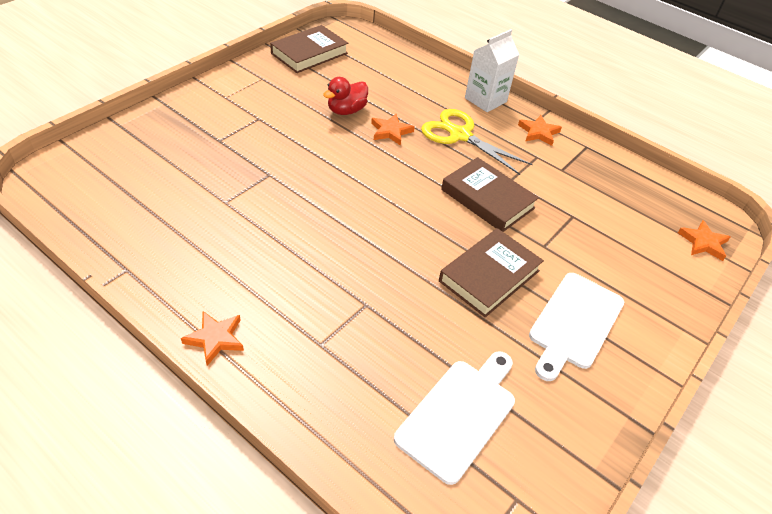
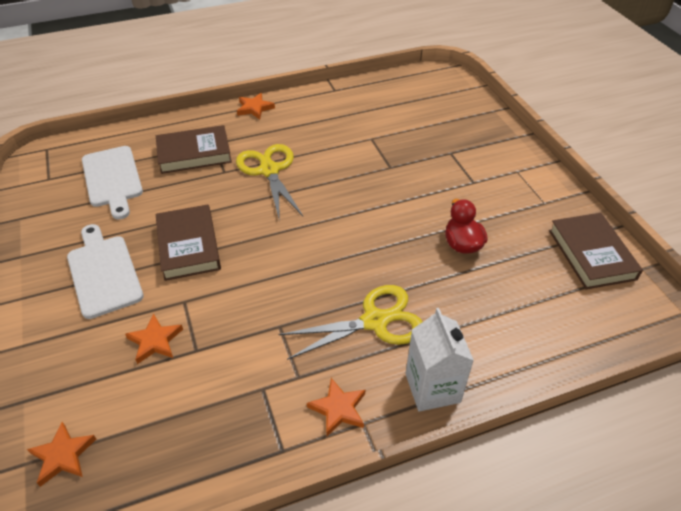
camera: 125 degrees right, 0 degrees up
orange star [371,114,415,146] -> orange star moved to [125,313,183,364]
brown book [441,157,539,232] -> brown book moved to [156,125,232,174]
none -> yellow scissors [236,144,303,222]

